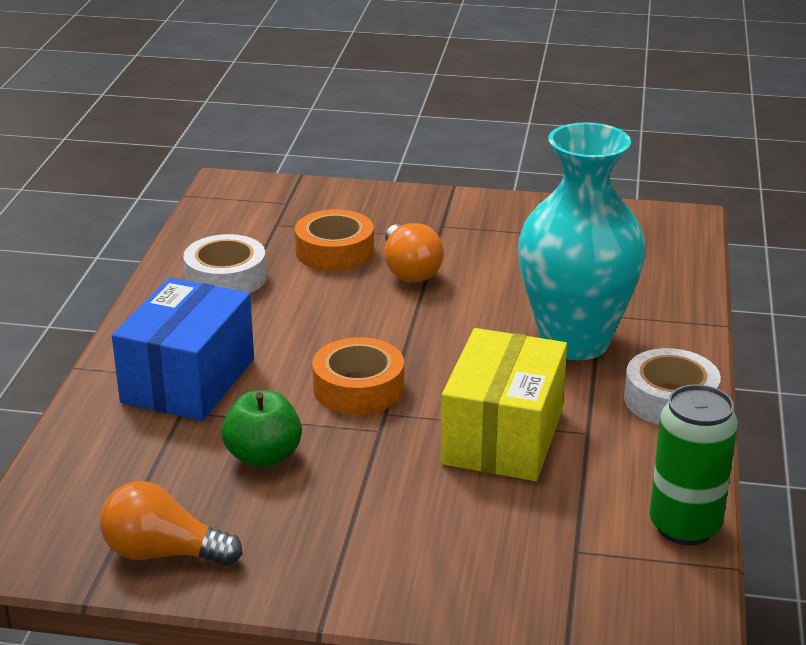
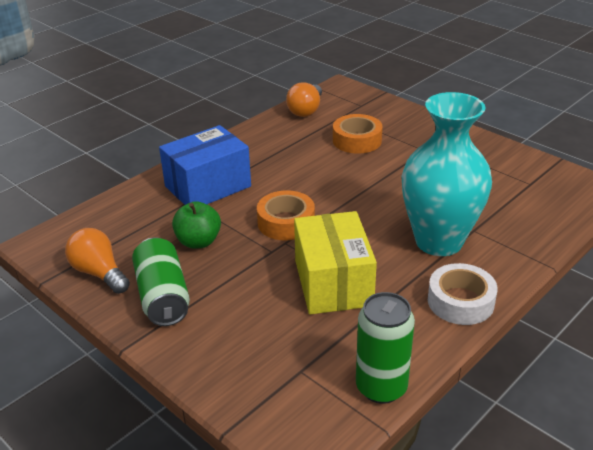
camera: 35 degrees right, 5 degrees up
white tape [183,234,267,293] -> none
orange light bulb [385,223,444,282] -> orange light bulb moved to [286,82,322,117]
yellow box [441,328,567,481] -> yellow box turned 60 degrees counterclockwise [294,211,377,314]
none -> green can [132,237,190,326]

